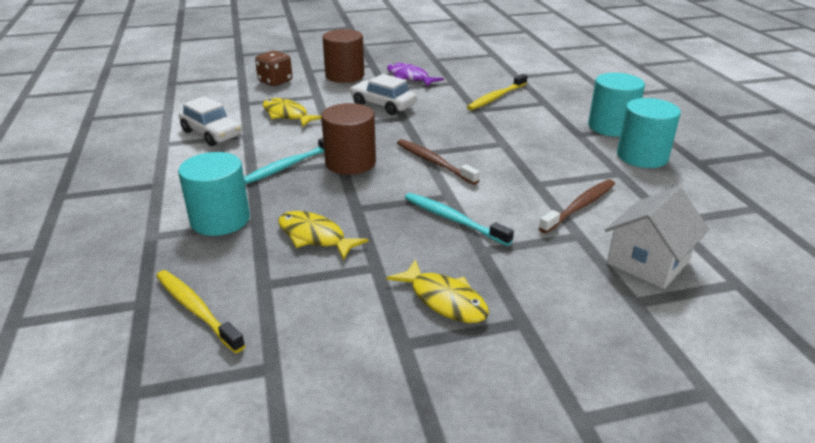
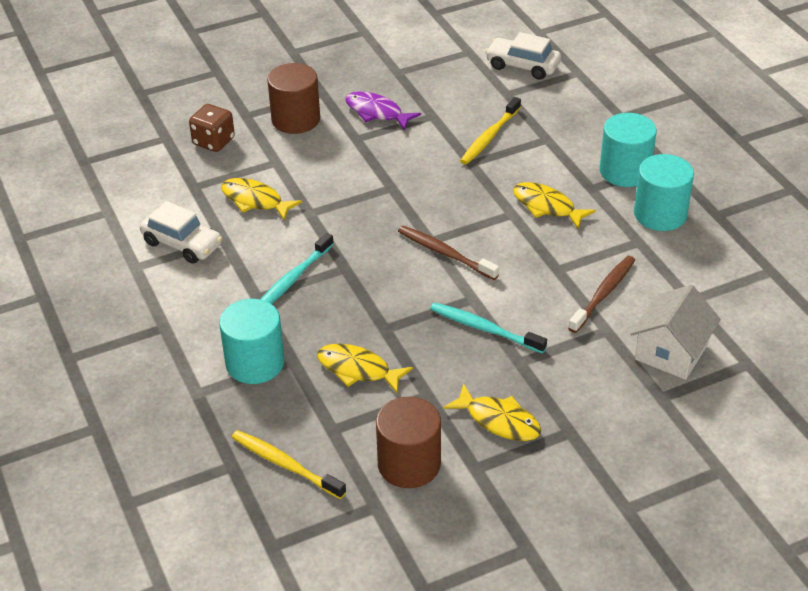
camera: 10 degrees left, 10 degrees up
brown cylinder [321,103,376,175] -> brown cylinder moved to [376,397,441,488]
white car [350,74,416,115] -> white car moved to [485,32,561,80]
none -> yellow fish [513,182,596,229]

